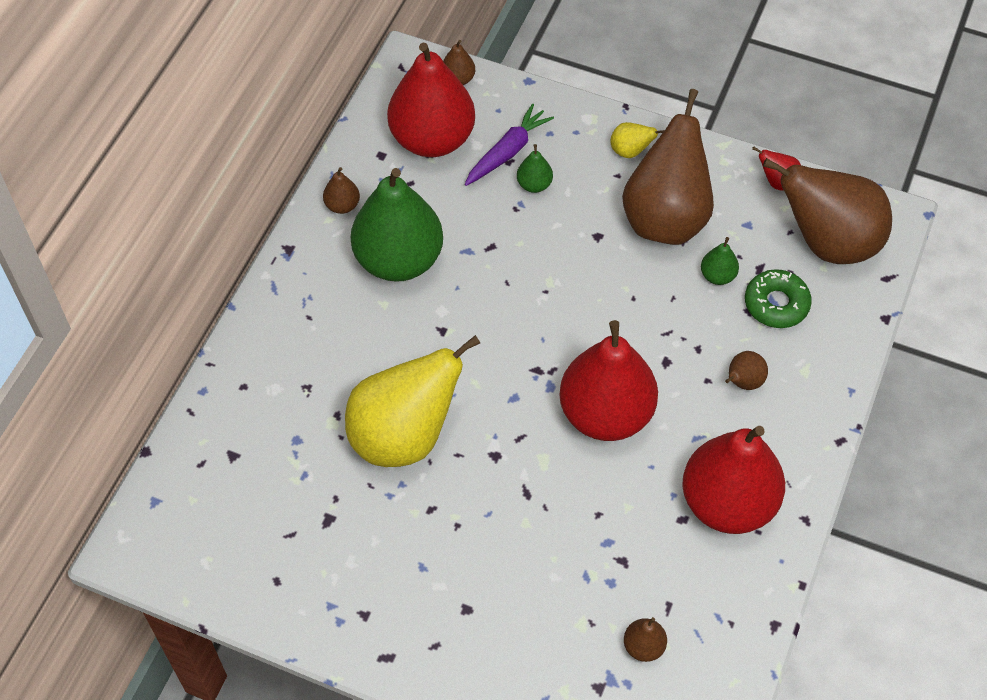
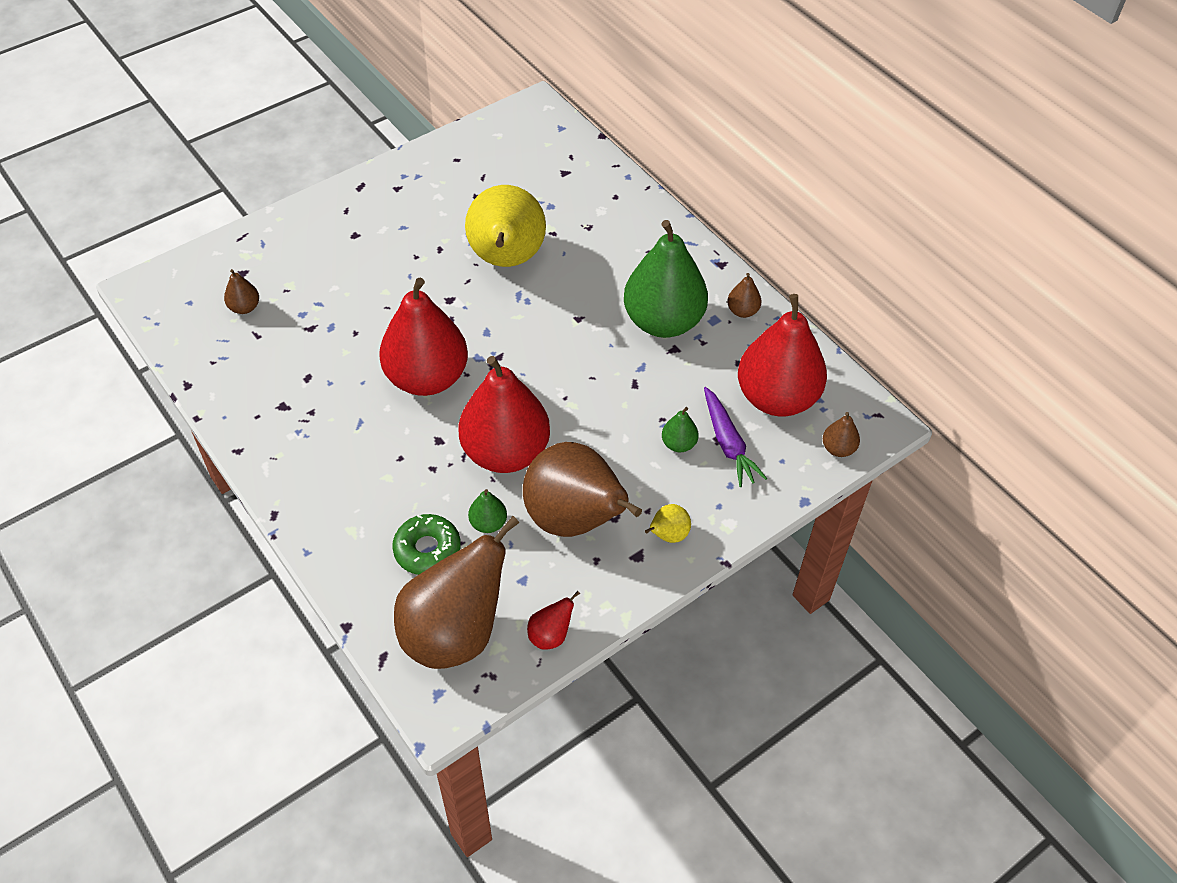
camera: 120 degrees right, 5 degrees down
red pear [682,426,785,534] -> red pear moved to [458,356,550,473]
brown pear [725,351,768,390] -> none

